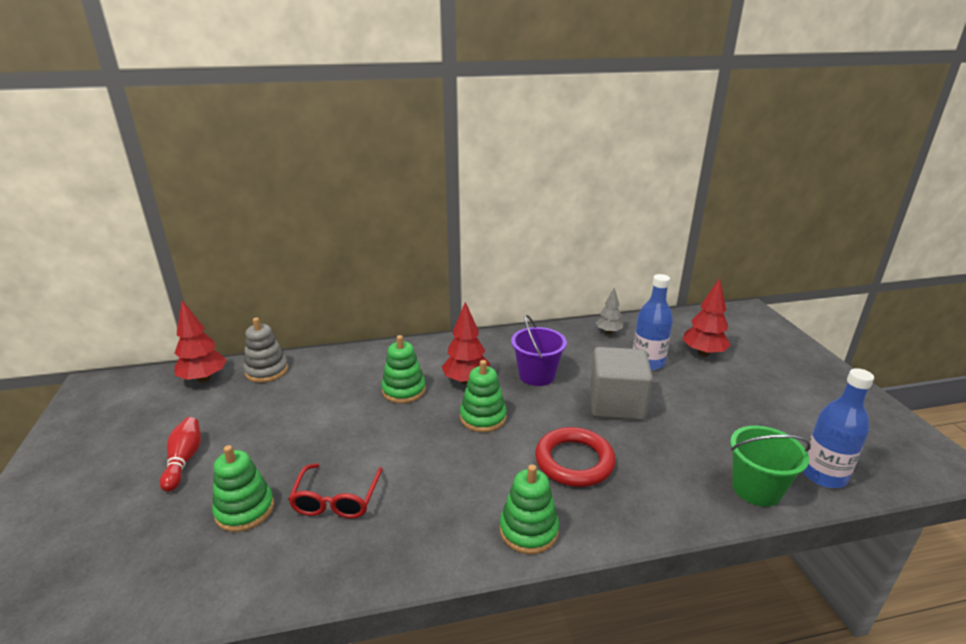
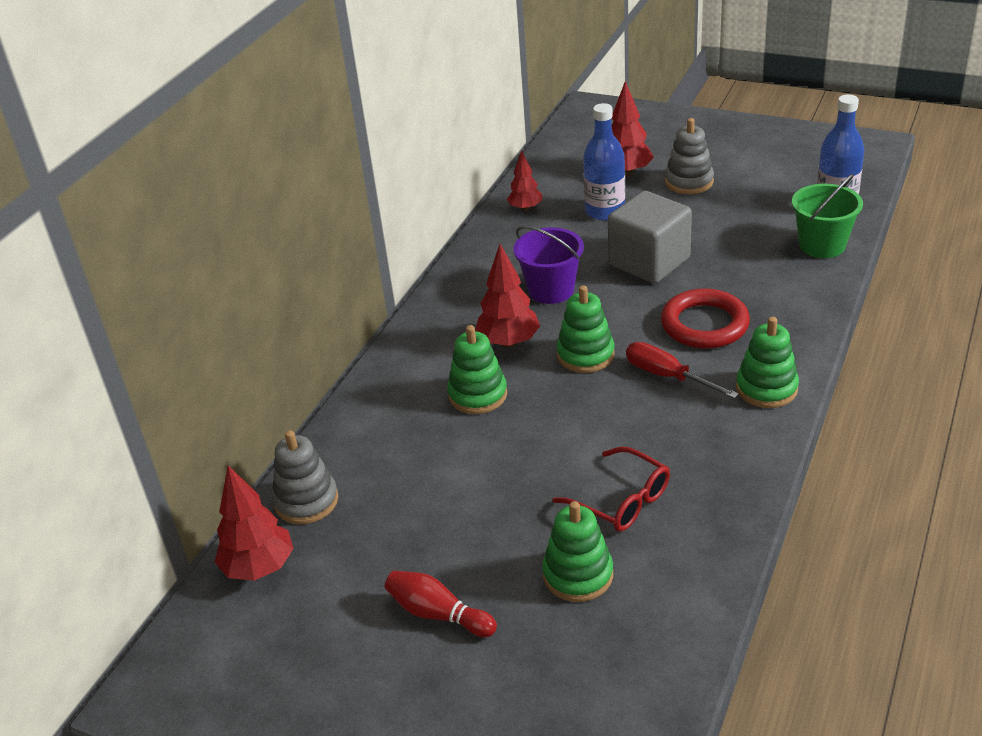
camera: 50 degrees left, 10 degrees up
grey tree [596,288,623,334] -> red tree [507,150,542,211]
none -> red screwdriver [626,342,739,399]
none -> grey stacking toy [665,118,714,194]

